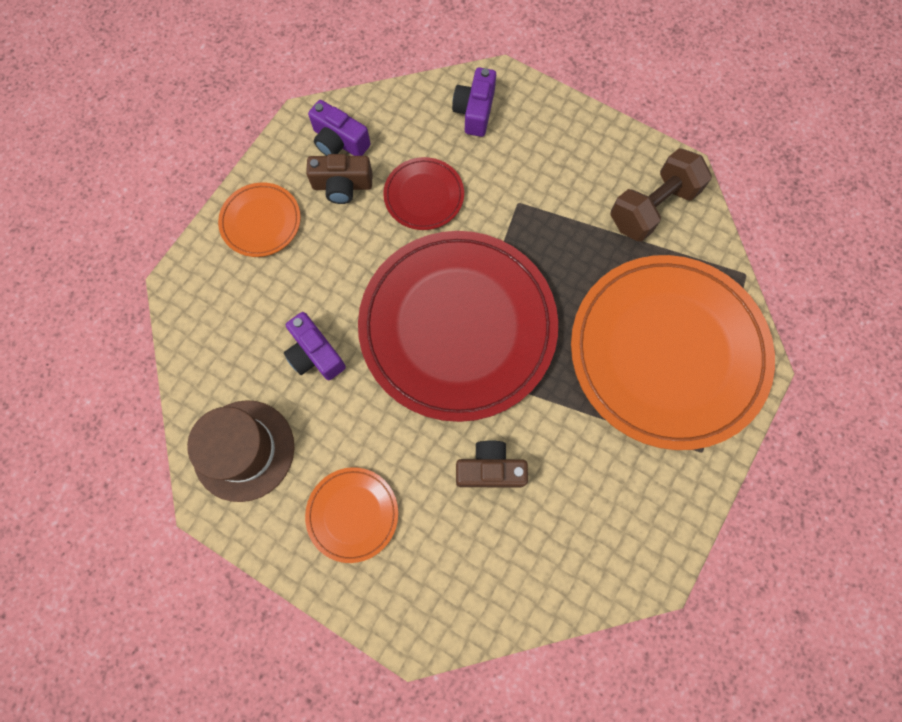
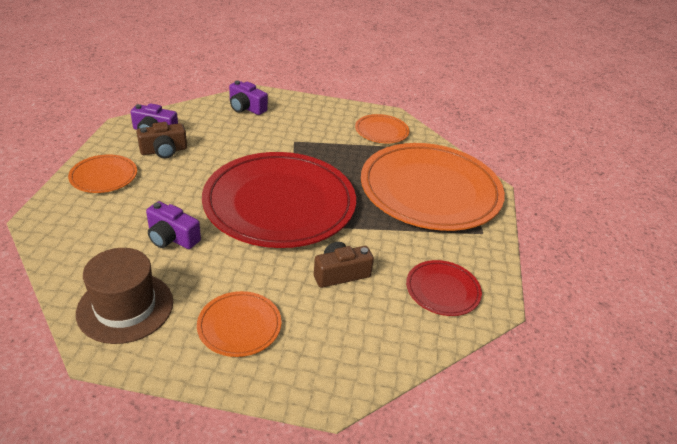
camera: 25 degrees left, 35 degrees down
red plate [383,157,464,230] -> red plate moved to [406,260,482,316]
purple camera [452,67,496,137] -> purple camera turned 45 degrees counterclockwise [229,80,268,115]
brown dumbbell [610,148,712,242] -> orange plate [355,114,410,144]

